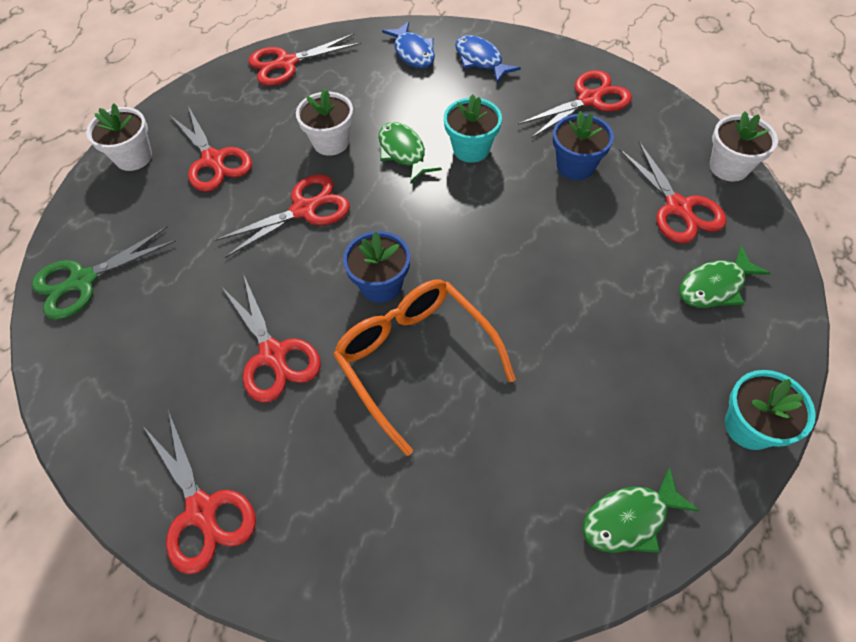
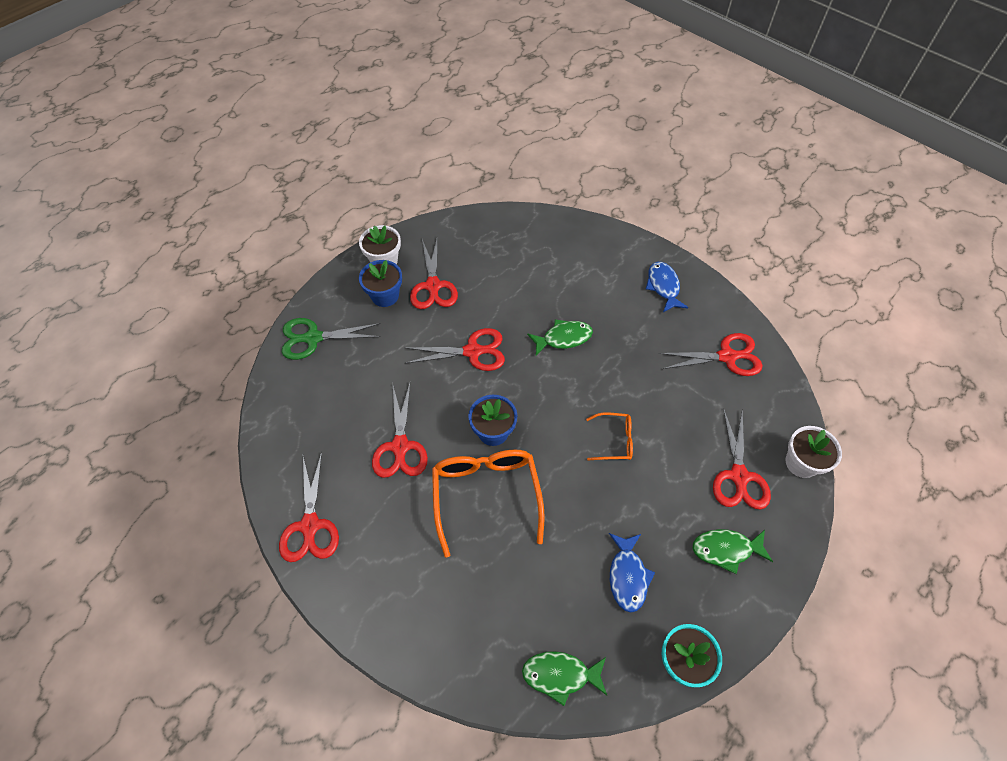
camera: 25 degrees right, 0 degrees up
red scissors [248,34,361,86] -> none
white flower pot [296,88,353,156] -> none
green fish [379,122,442,184] -> green fish turned 75 degrees clockwise [527,319,593,356]
blue fish [382,22,435,68] -> blue fish moved to [609,533,655,612]
turquoise flower pot [444,94,502,163] -> none
blue flower pot [553,111,614,180] -> blue flower pot moved to [359,260,402,307]
none -> orange glasses [586,412,633,460]

